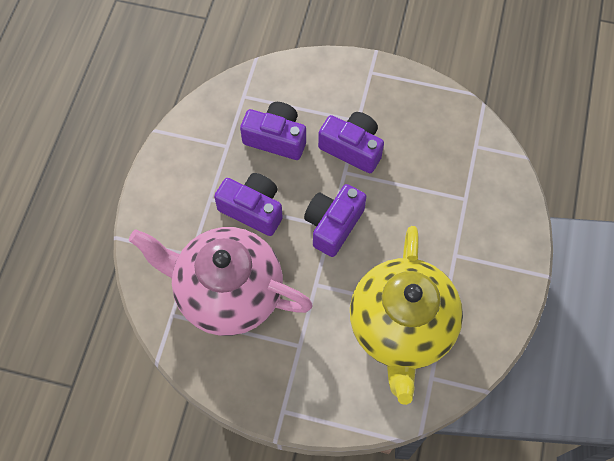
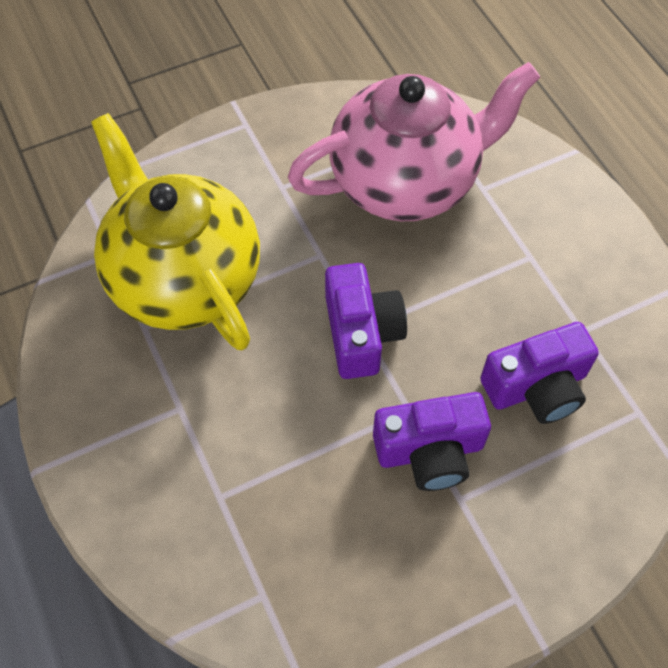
camera: 140 degrees right, 5 degrees down
purple camera [214,173,283,236] -> none

